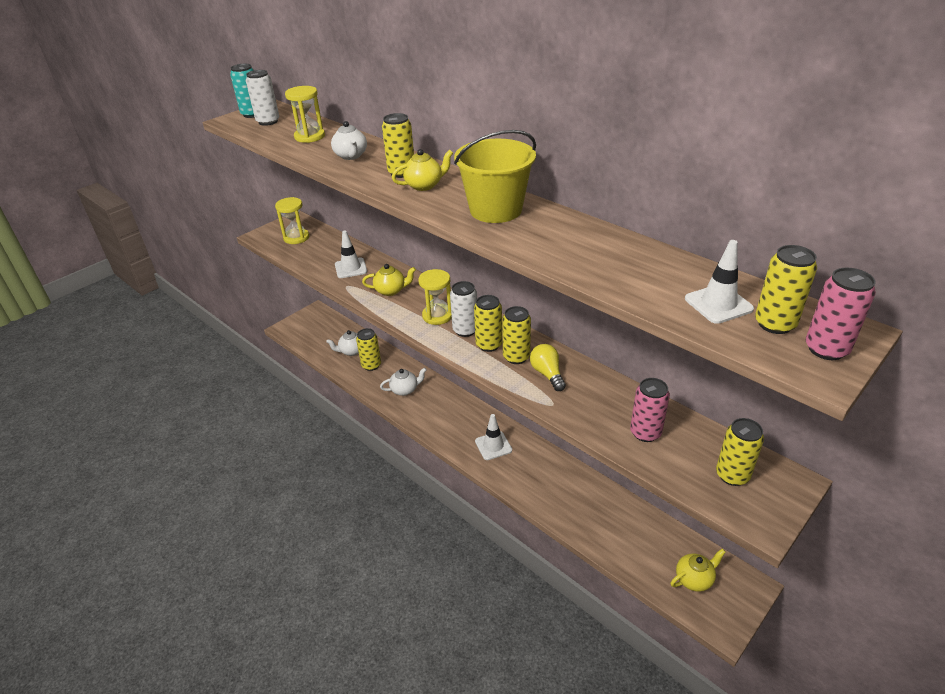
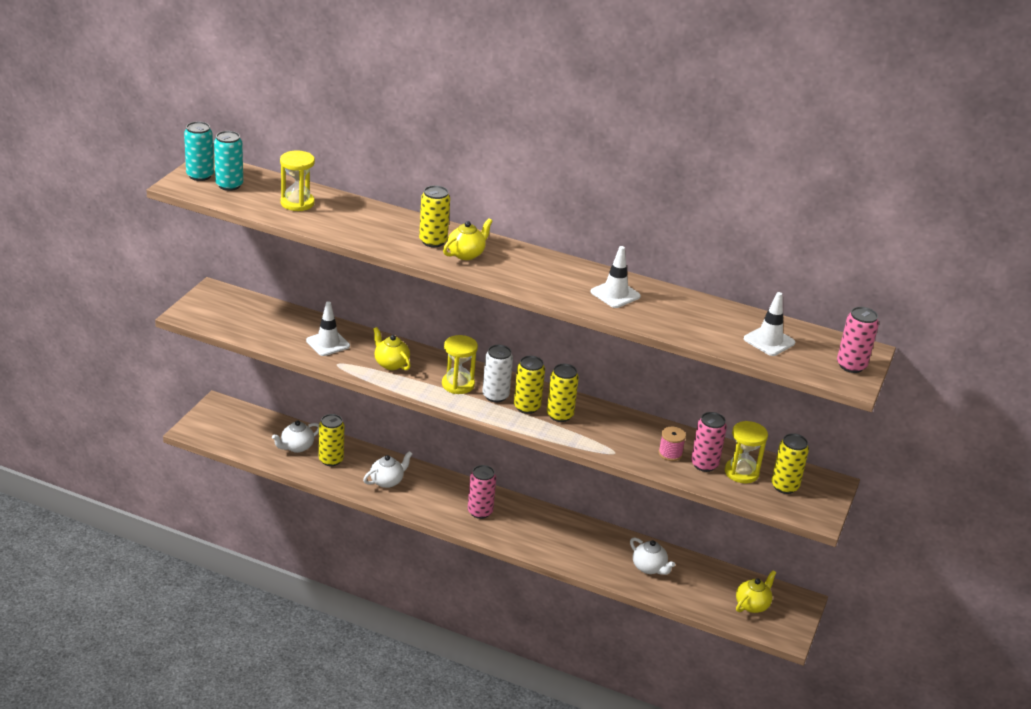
camera: 25 degrees left, 5 degrees down
white can [246,70,279,126] -> turquoise can [214,131,243,191]
yellow hourglass [275,197,309,244] -> yellow hourglass moved to [725,421,768,483]
white teapot [331,121,367,160] -> white teapot moved to [630,537,675,575]
yellow teapot [362,264,416,296] -> yellow teapot turned 105 degrees counterclockwise [373,327,411,370]
yellow bucket [454,130,536,223] -> none
white traffic cone [475,414,512,460] -> white traffic cone moved to [591,246,641,308]
yellow light bulb [530,344,566,391] -> none
yellow can [755,245,817,334] -> none
none -> pink can [468,465,496,519]
none -> pink spool [659,427,686,461]

